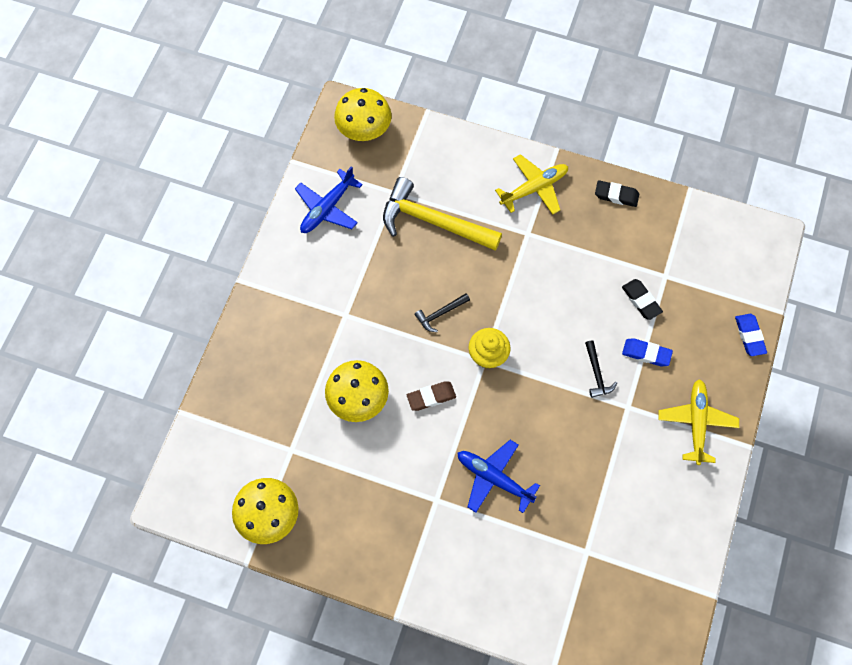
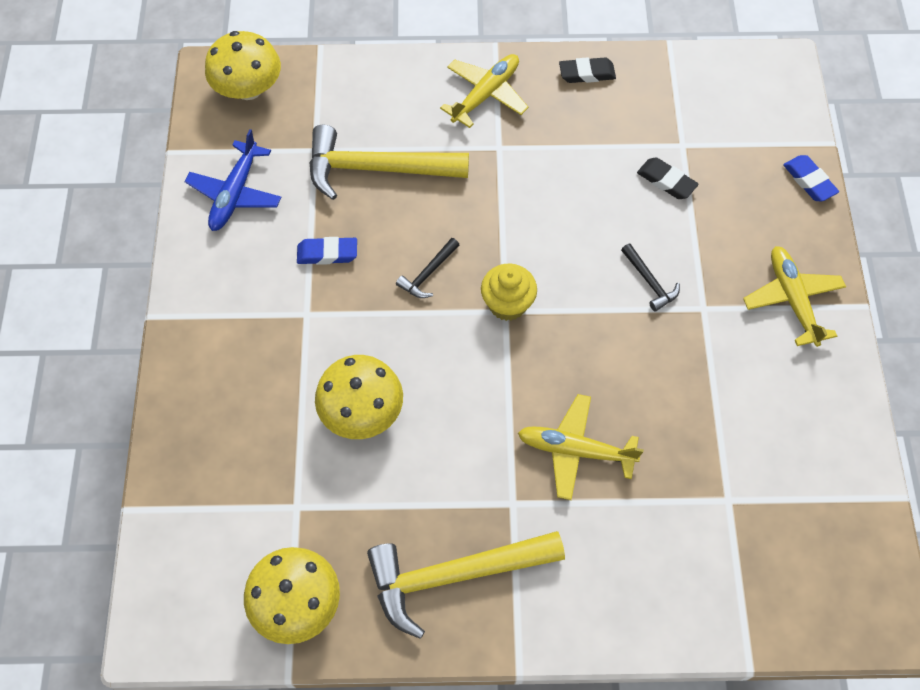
camera: 20 degrees left, 5 degrees down
brown eraser [407,381,456,411] -> none
blue plane [458,440,540,513] -> yellow plane [518,394,644,500]
blue eraser [622,338,673,366] -> blue eraser moved to [297,237,357,265]
none -> yellow hammer [367,531,565,639]

